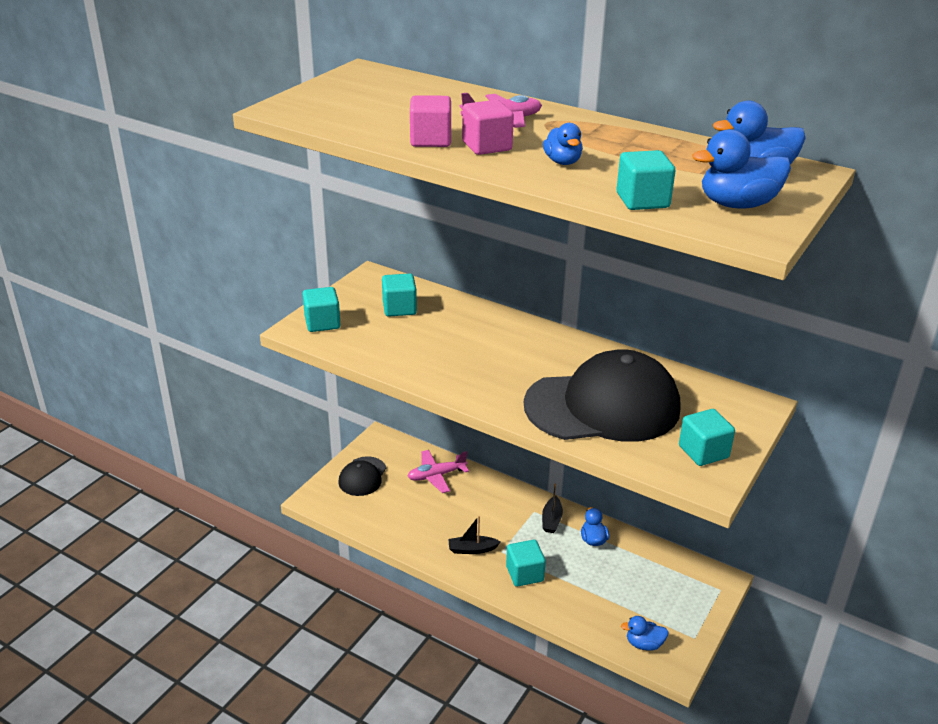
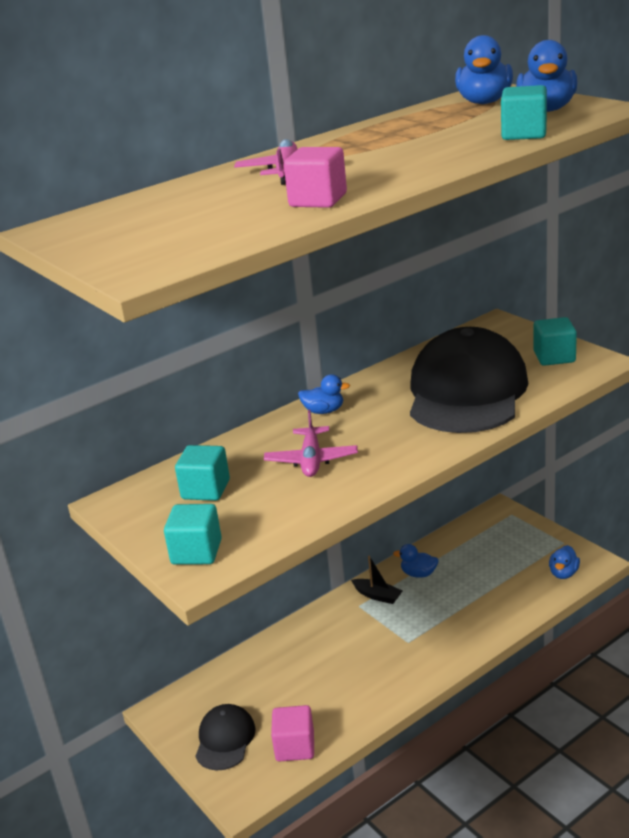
camera: 65 degrees left, 5 degrees down
black cap [339,456,386,496] -> black cap turned 120 degrees counterclockwise [195,704,256,770]
pink plane [407,450,469,493] -> pink plane moved to [264,410,358,477]
black boat [448,516,501,554] -> none
pink cube [462,100,514,155] -> pink cube moved to [271,705,314,762]
turquoise cube [506,540,546,587] -> none
blue duck [543,123,583,165] -> blue duck moved to [298,374,350,414]

